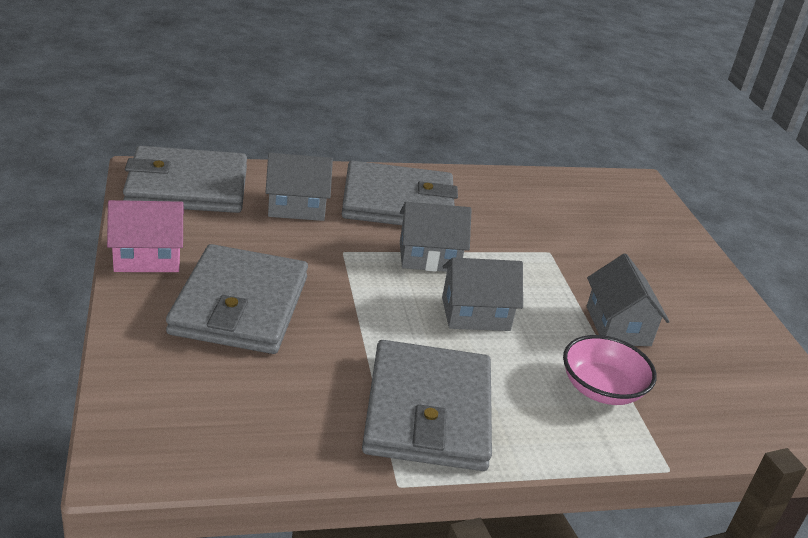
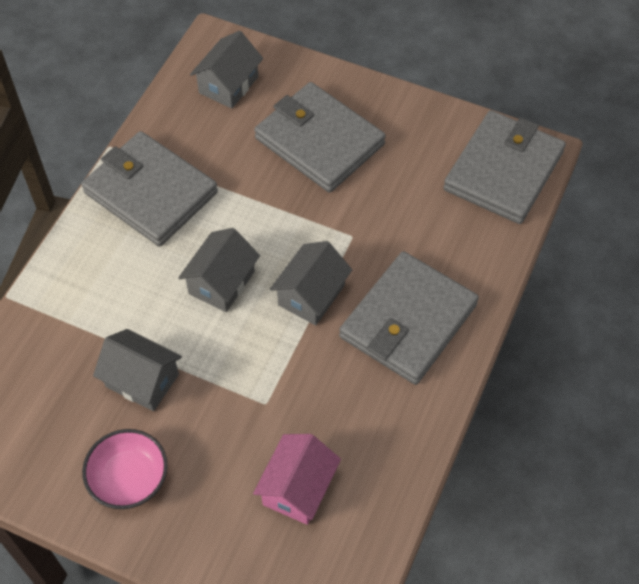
camera: 130 degrees right, 25 degrees up
pink house [107,200,184,272] -> pink house moved to [253,434,341,525]
grey house [265,153,333,221] -> grey house moved to [190,31,263,109]
pink bowl [563,335,657,405] -> pink bowl moved to [82,429,168,509]

